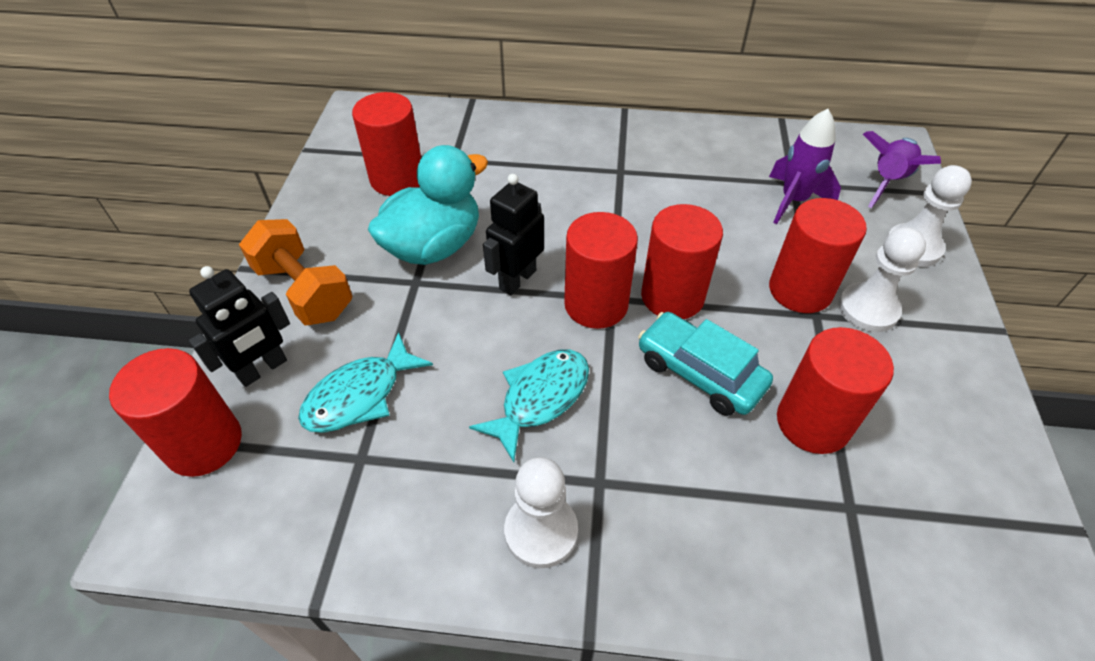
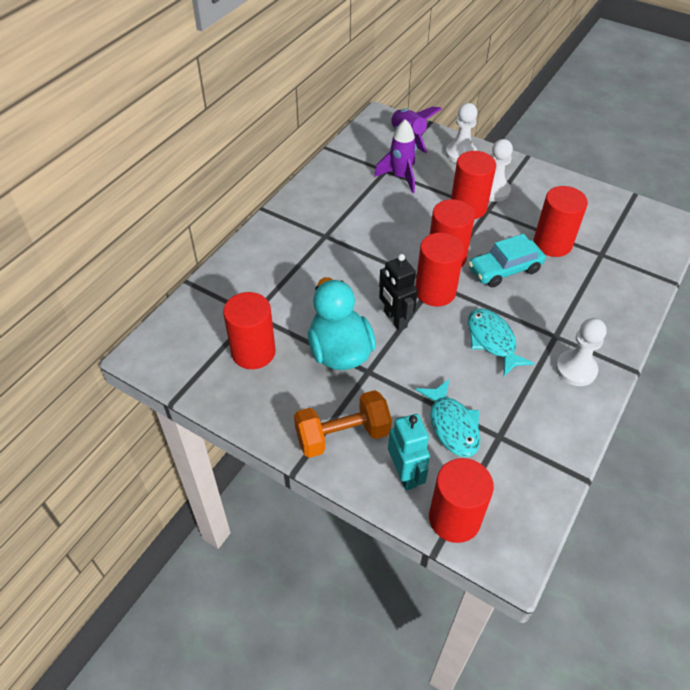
camera: 65 degrees left, 0 degrees up
black robot [189,266,290,387] -> turquoise robot [388,414,430,490]

